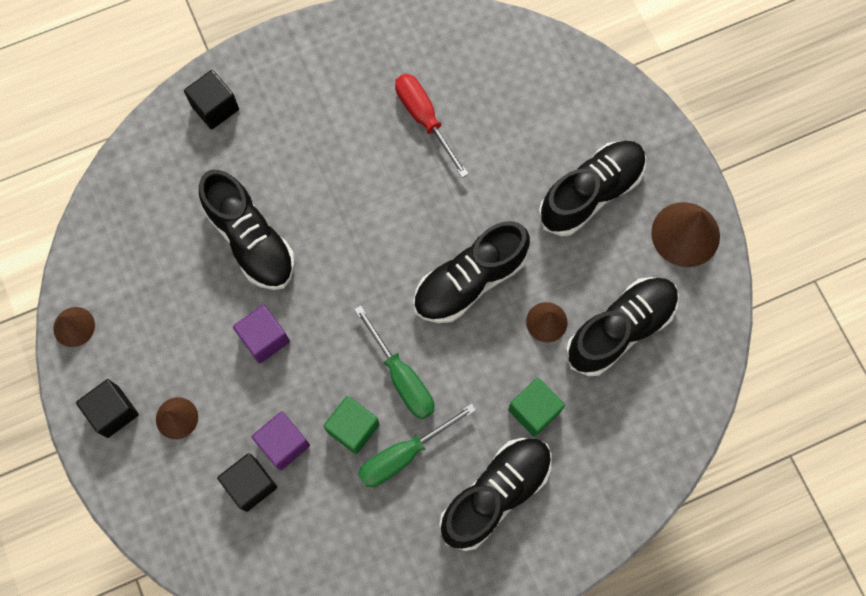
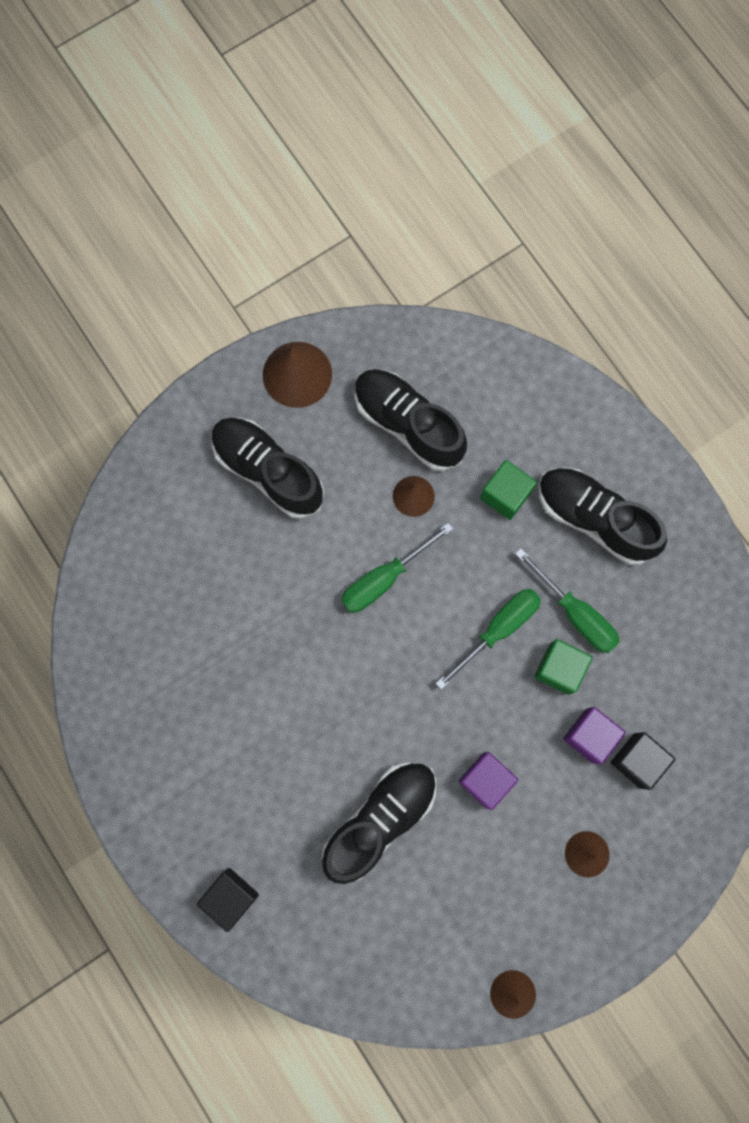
camera: 100 degrees left, 5 degrees up
black cube [76,379,139,438] -> none
red screwdriver [395,74,469,178] -> none
black shoe [413,221,530,323] -> green screwdriver [341,523,453,613]

